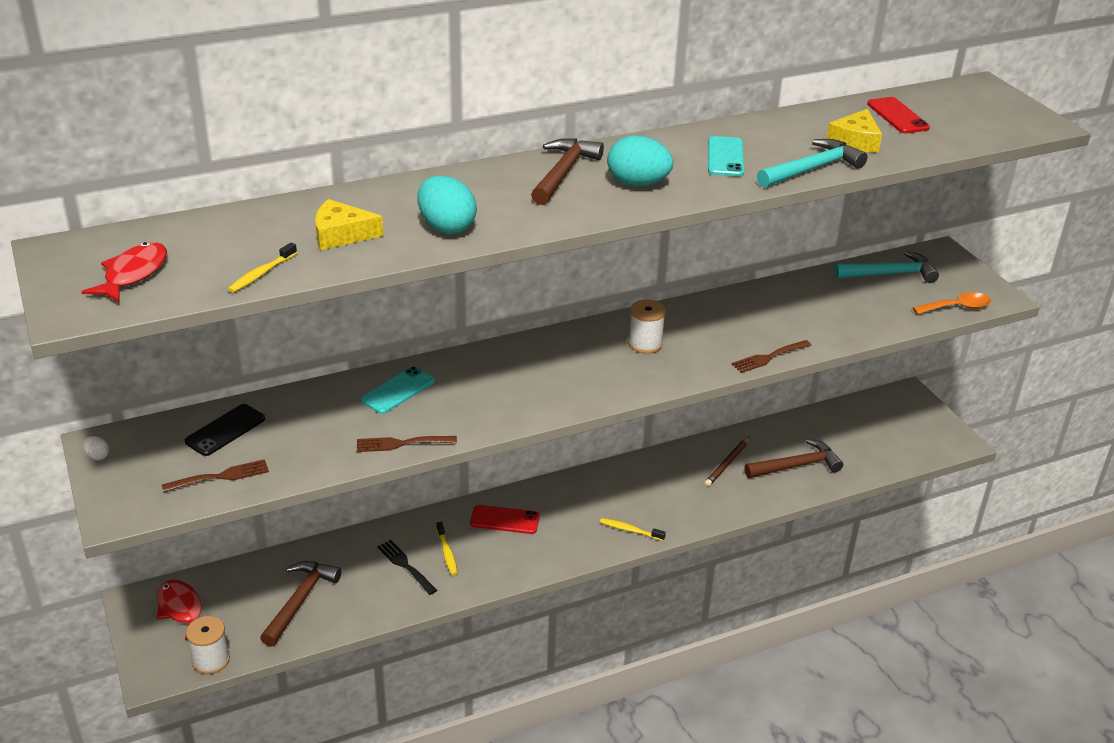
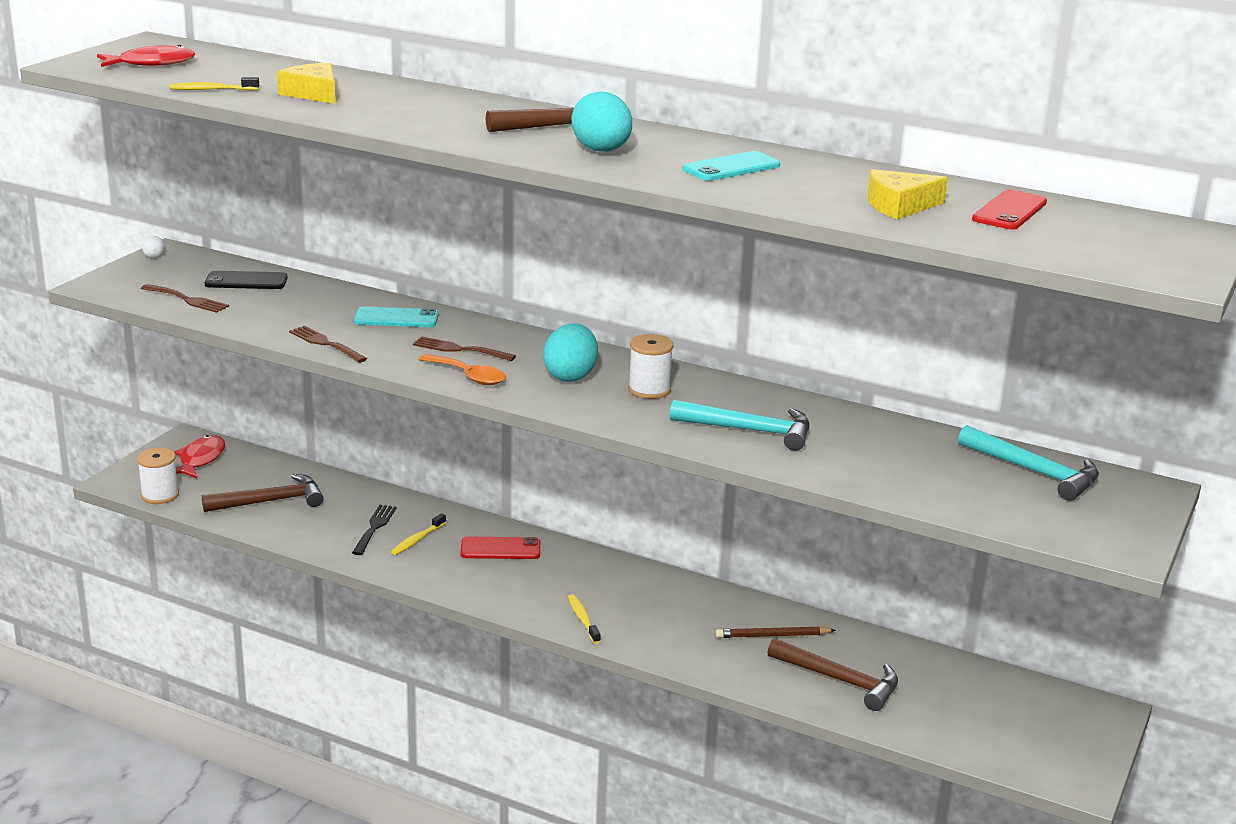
camera: 50 degrees right, 10 degrees down
turquoise egg [417,175,477,234] -> turquoise egg moved to [543,323,598,382]
red phone [470,505,540,534] -> red phone turned 60 degrees counterclockwise [461,537,540,559]
brown fork [731,340,812,373] -> brown fork moved to [413,336,516,361]
turquoise hammer [757,139,868,188] -> turquoise hammer moved to [670,400,809,451]
orange spoon [913,292,991,314] -> orange spoon moved to [418,354,506,385]

